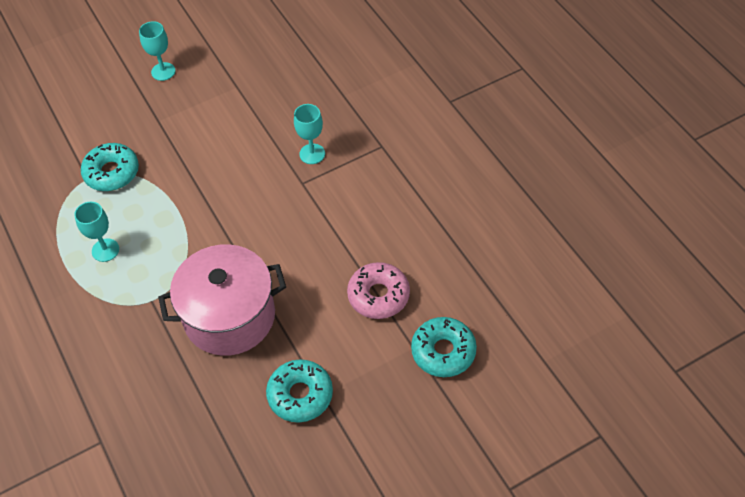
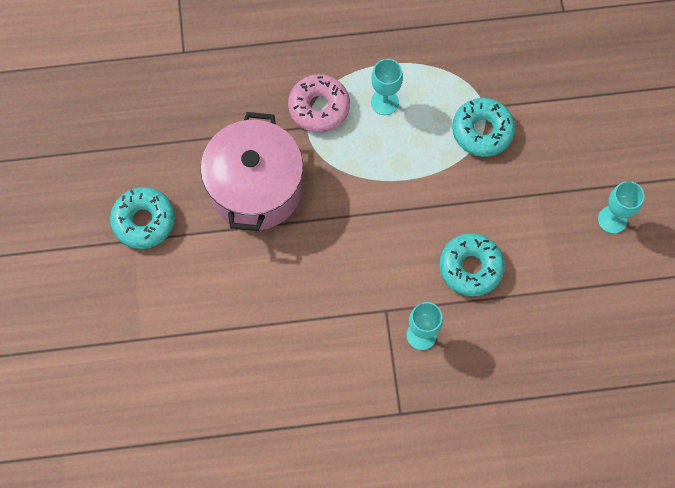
camera: 110 degrees right, 15 degrees up
pink donut [347,262,410,319] -> pink donut moved to [288,74,350,133]
turquoise donut [411,317,477,377] -> turquoise donut moved to [439,233,505,297]

